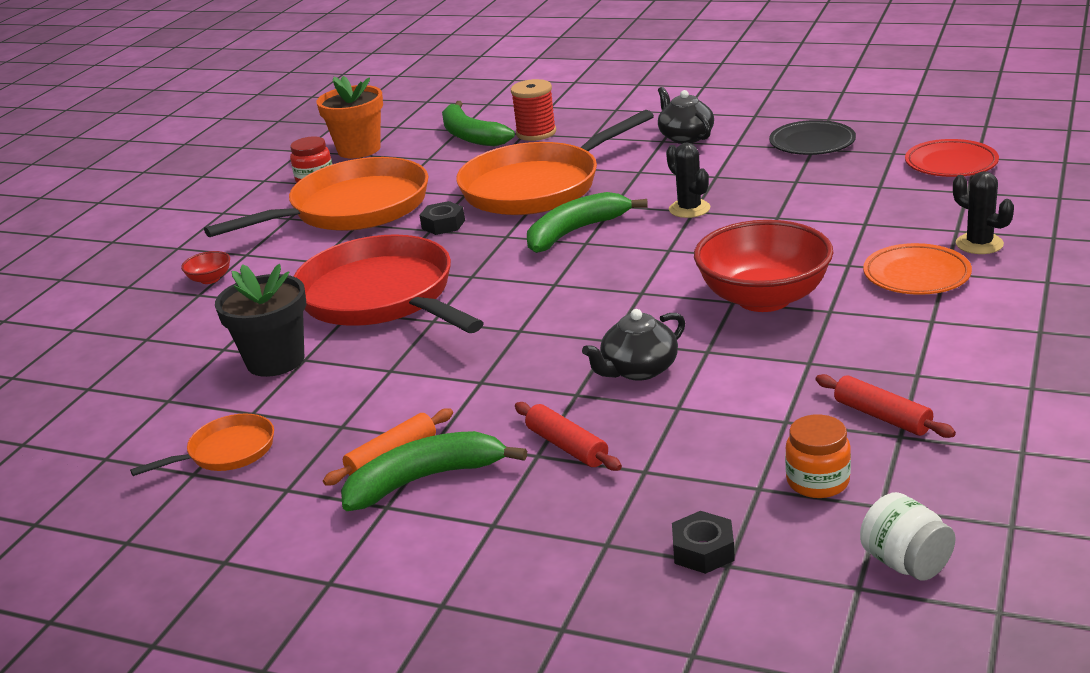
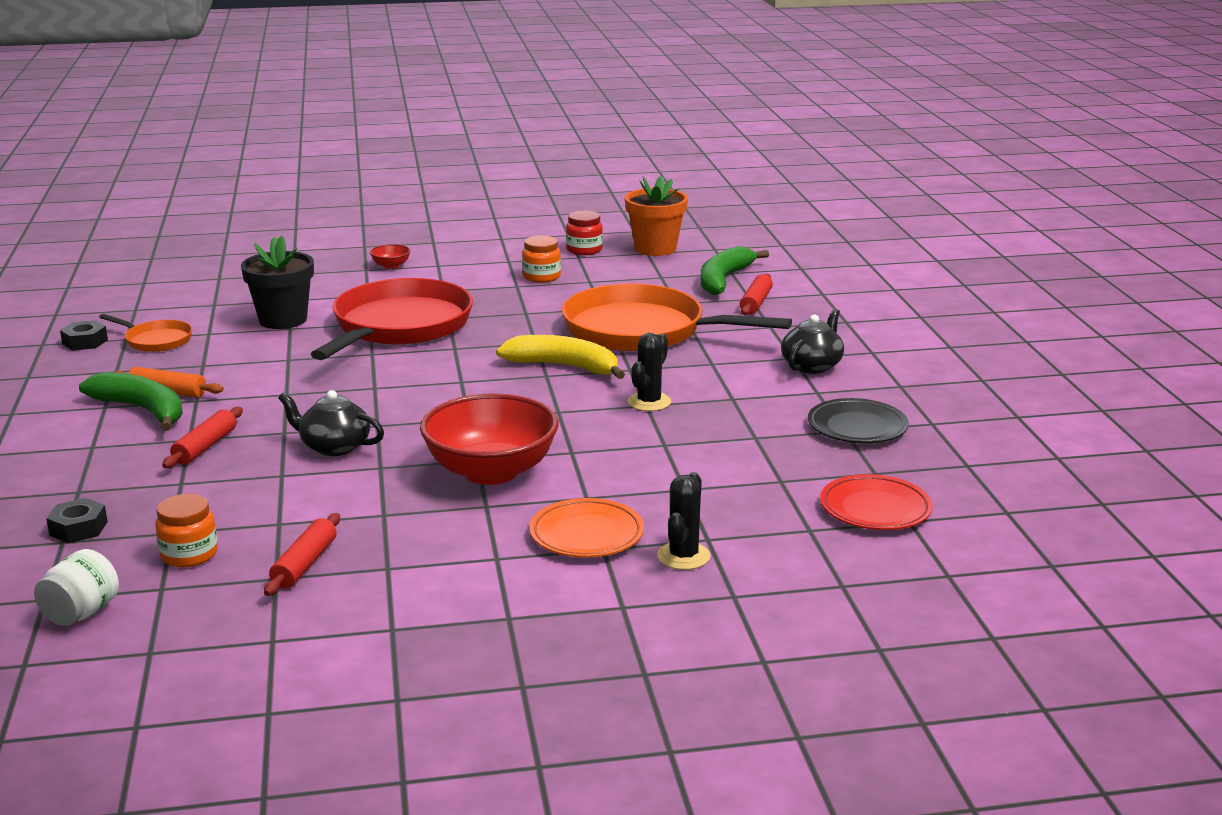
camera: 55 degrees right, 5 degrees down
orange pan [204,157,428,237] -> orange jar [522,236,561,283]
black nut [419,201,465,235] -> black nut moved to [60,320,108,350]
red spool [511,79,556,141] -> red rolling pin [740,274,773,316]
green banana [527,192,648,253] -> yellow banana [496,335,625,379]

